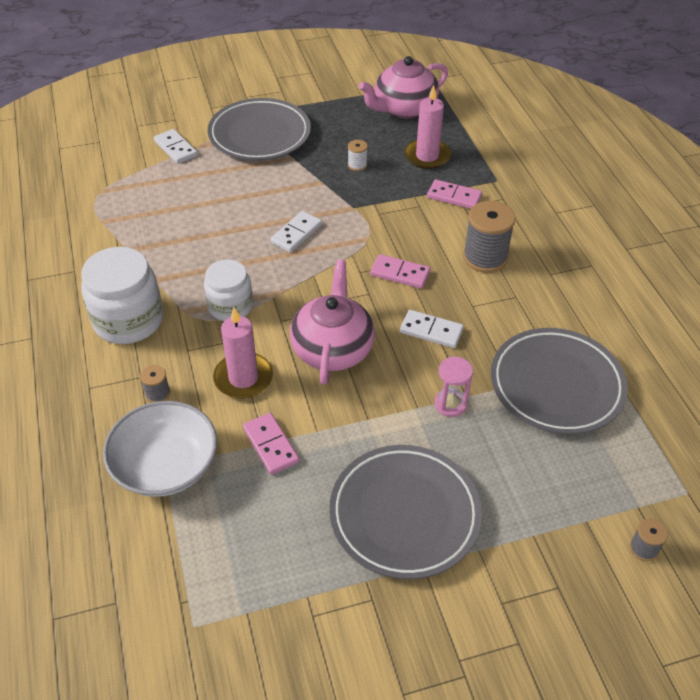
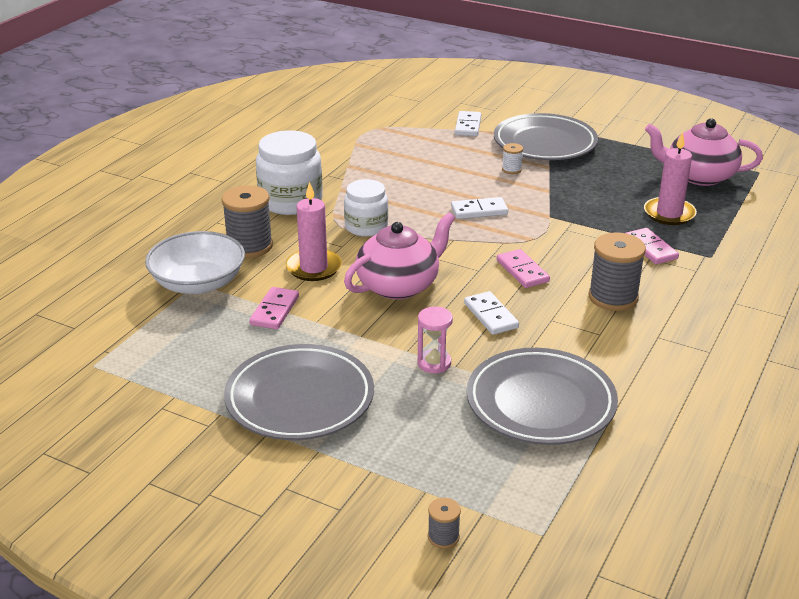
camera: 45 degrees right, 15 degrees down
grey spool [140,365,170,403] -> grey spool [222,185,273,258], size x2.06
white spool [348,140,368,171] -> white spool moved to [502,143,523,174]

